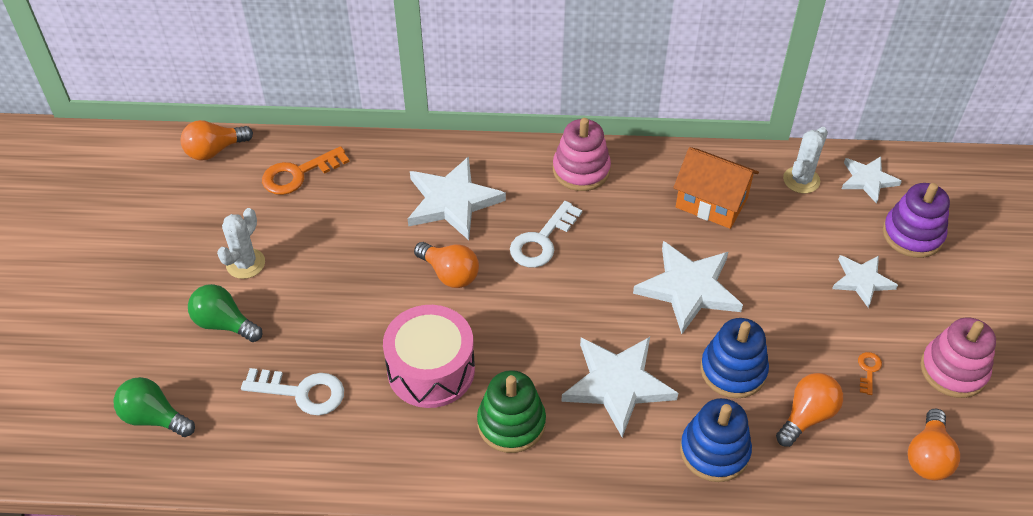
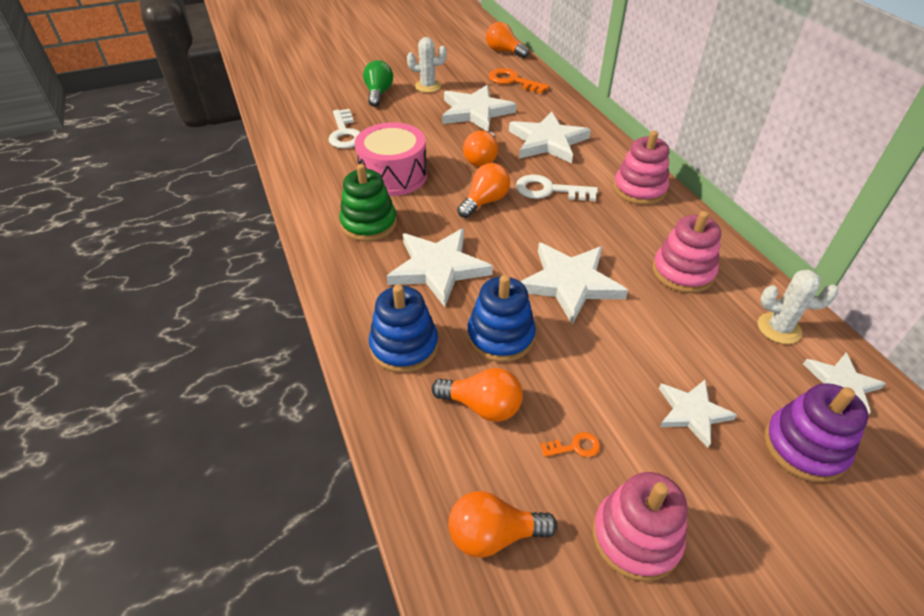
camera: 65 degrees right, 5 degrees down
green light bulb [113,377,195,437] -> none
orange house [673,147,759,229] -> pink stacking toy [653,211,721,293]
none -> white star [442,85,517,131]
none -> orange light bulb [457,163,510,218]

